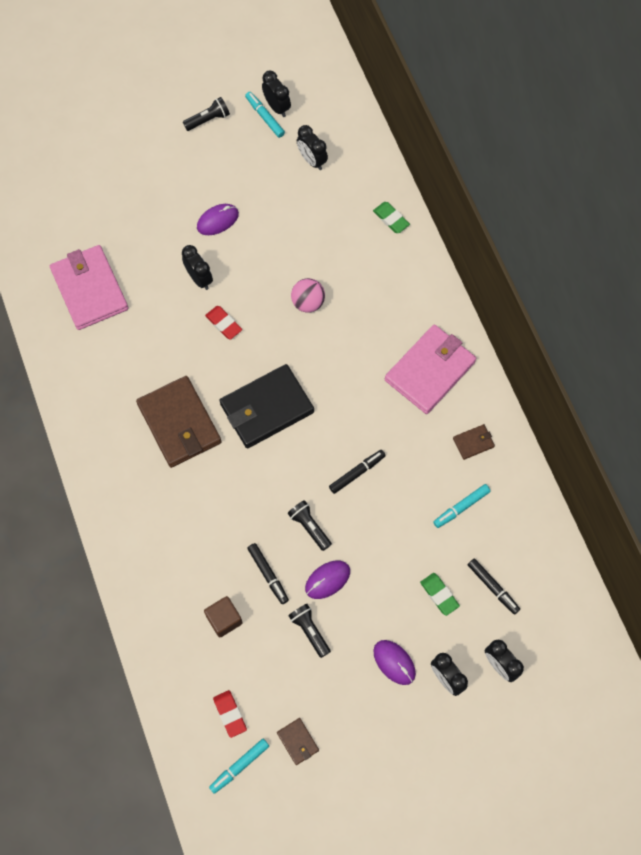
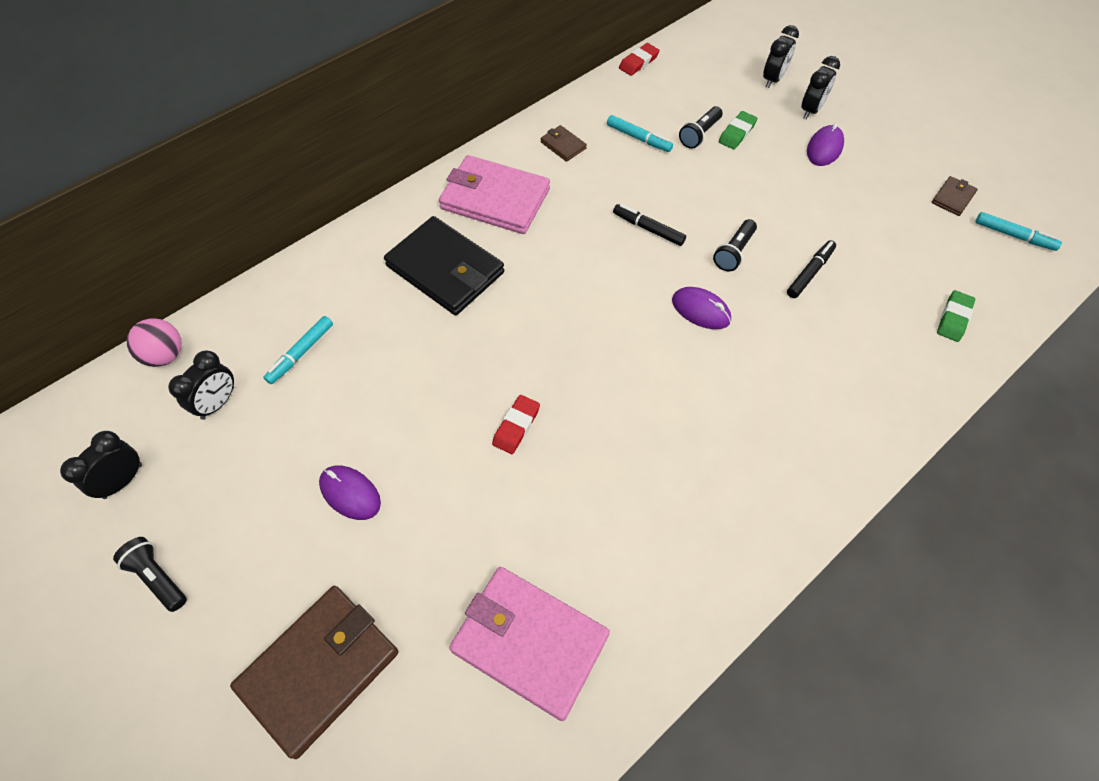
camera: 110 degrees left, 10 degrees down
pink wallet [50,245,129,330] -> pink wallet turned 75 degrees clockwise [449,567,610,721]
brown wallet [136,376,221,468] -> brown wallet moved to [230,586,399,759]
black clock [182,245,213,290] -> none
brown cube [204,596,243,637] -> none
red eraser [213,690,247,738] -> red eraser moved to [619,43,660,76]
black wallet [219,364,314,448] -> black wallet moved to [384,216,504,315]
turquoise marker [245,92,285,138] -> turquoise marker moved to [263,316,333,384]
black flashlight [288,604,331,658] -> black flashlight moved to [679,106,723,149]
pink ball [291,278,325,313] -> pink ball moved to [127,318,182,367]
purple mouse [305,560,350,599] -> purple mouse moved to [672,287,731,329]
green eraser [373,202,410,233] -> green eraser moved to [937,290,975,342]
black marker [468,559,520,615] -> none

